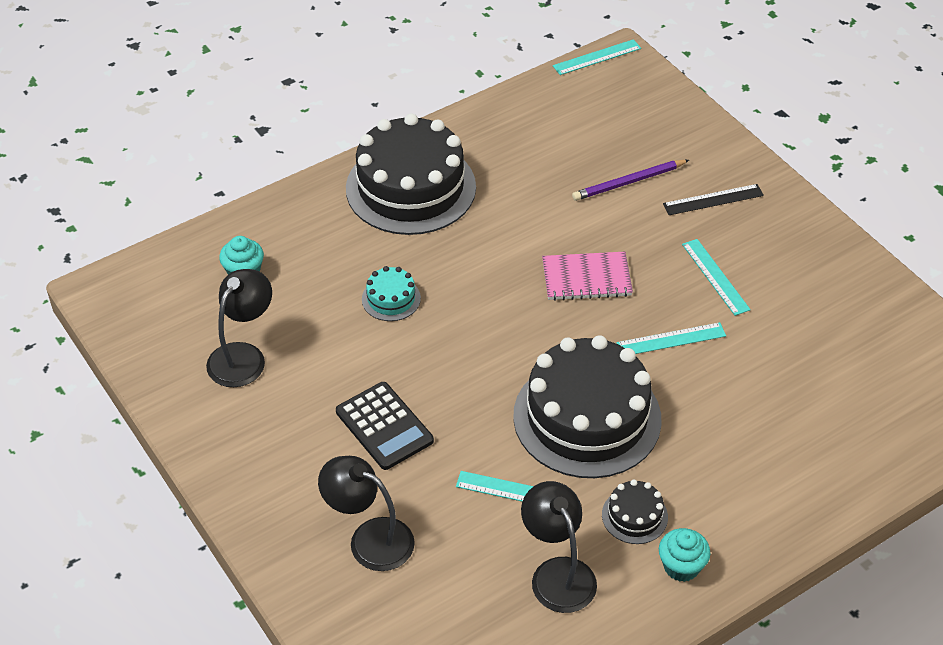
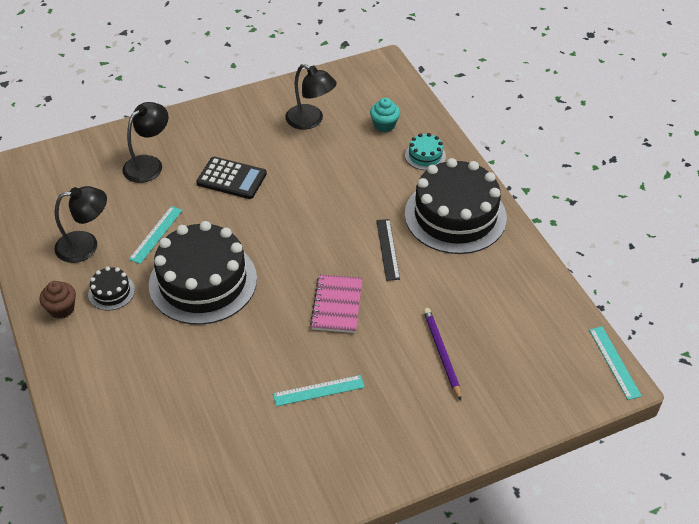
camera: 100 degrees right, 0 degrees up
black calculator [336,382,434,470] -> black calculator turned 135 degrees counterclockwise [196,157,267,199]
turquoise cake [362,266,421,321] -> turquoise cake moved to [405,133,446,170]
turquoise ruler [616,322,726,354] -> none
turquoise cupcake [659,528,711,582] -> brown cupcake [40,281,76,319]
black ruler [663,184,764,215] -> black ruler moved to [376,219,400,281]

